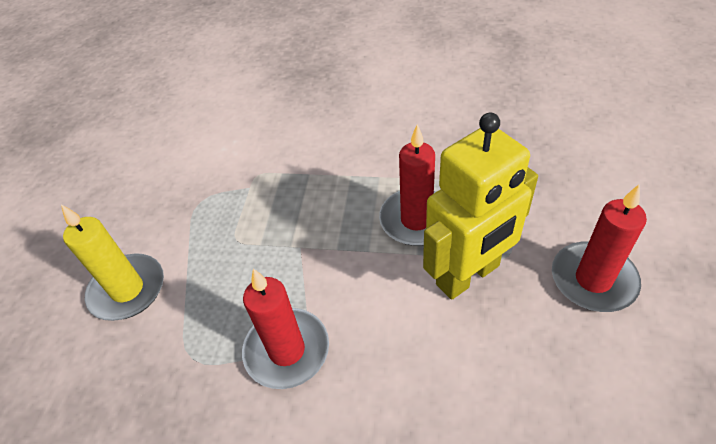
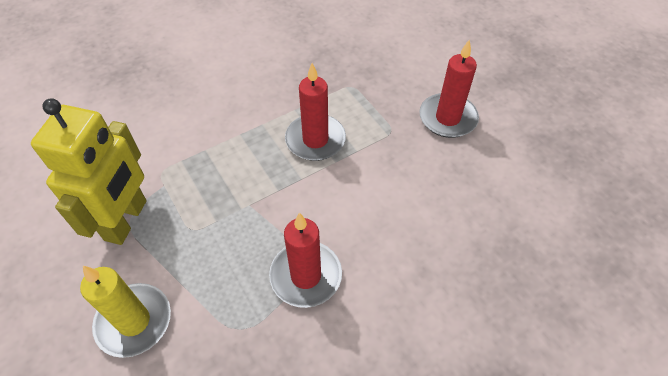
camera: 45 degrees left, 5 degrees up
yellow robot [423,113,538,300] -> yellow robot moved to [31,98,146,245]

